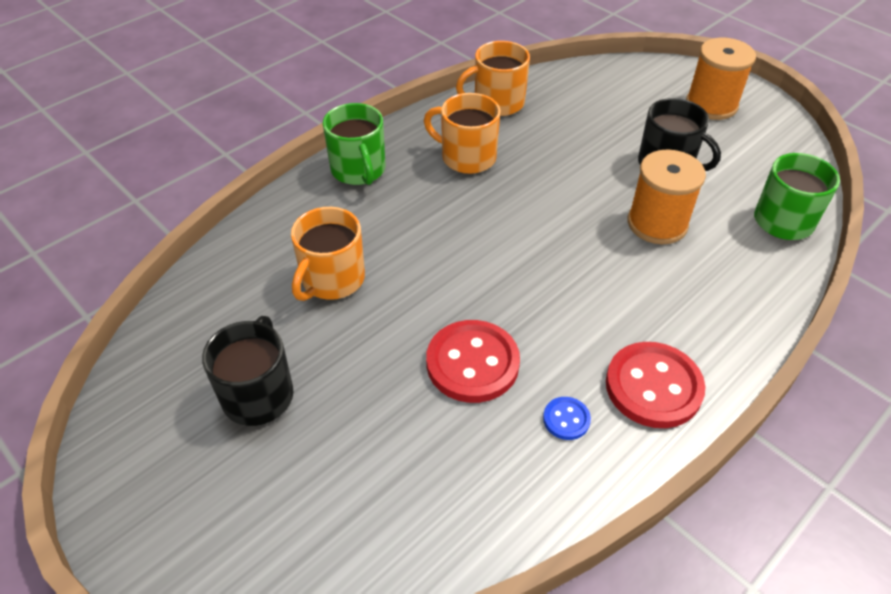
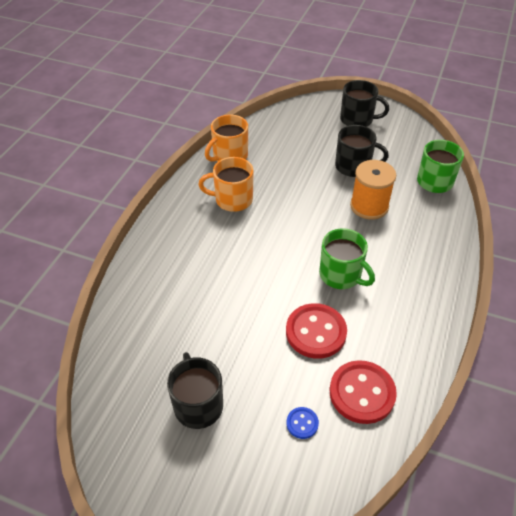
camera: 25 degrees left, 0 degrees up
orange mug [291,207,365,301] -> none
green mug [323,103,385,185] -> green mug moved to [319,228,375,289]
blue button [543,397,591,440] -> blue button moved to [286,407,319,439]
red button [606,342,705,428] -> red button moved to [330,360,397,424]
orange spool [686,37,756,120] -> black mug [340,80,389,127]

